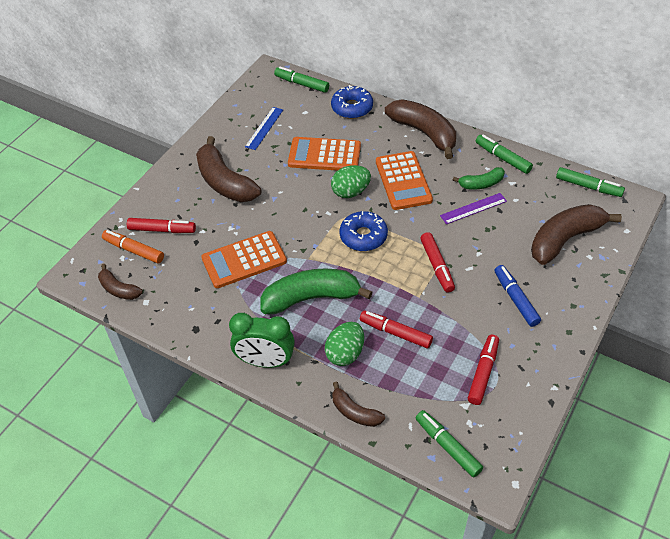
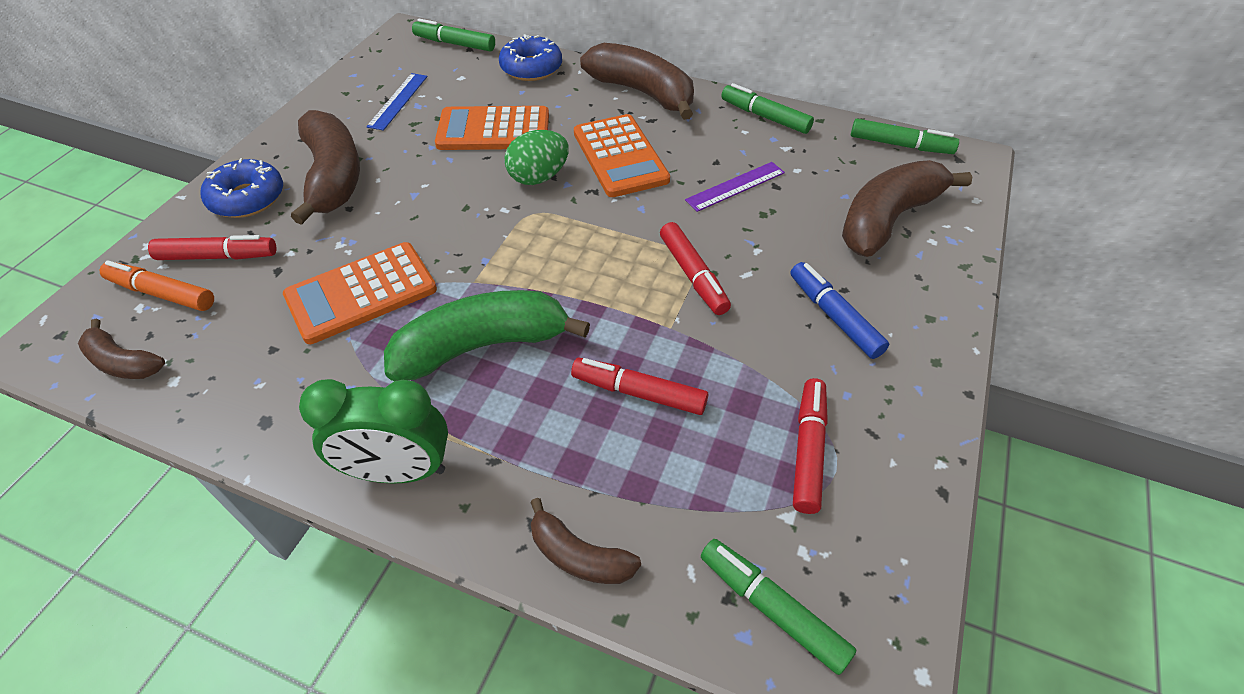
camera: 10 degrees left, 0 degrees up
brown banana [196,136,261,202] -> brown banana turned 150 degrees counterclockwise [291,110,360,225]
green egg [325,322,364,366] -> none
blue donut [339,211,388,251] -> blue donut moved to [200,158,283,218]
green banana [453,167,505,190] -> none

